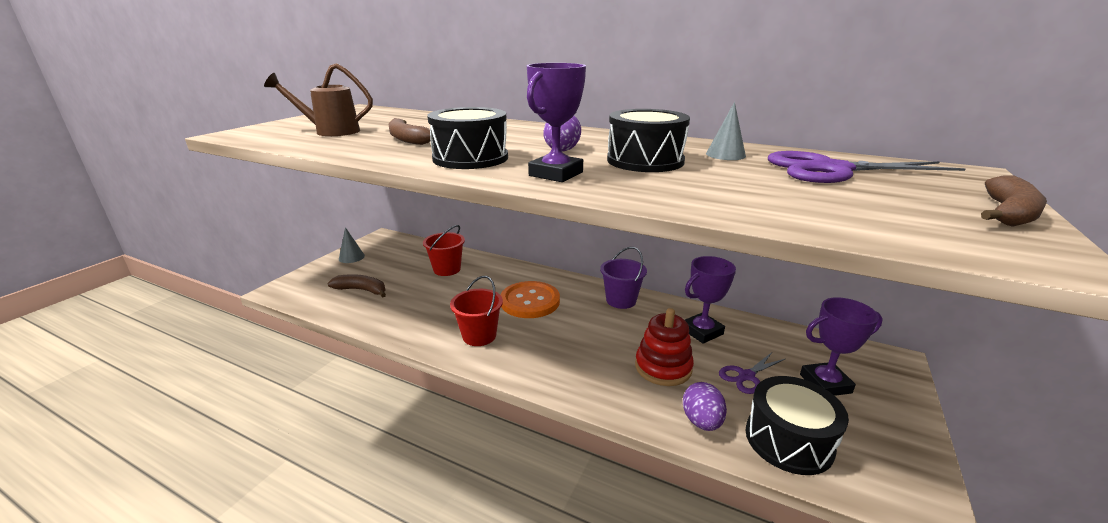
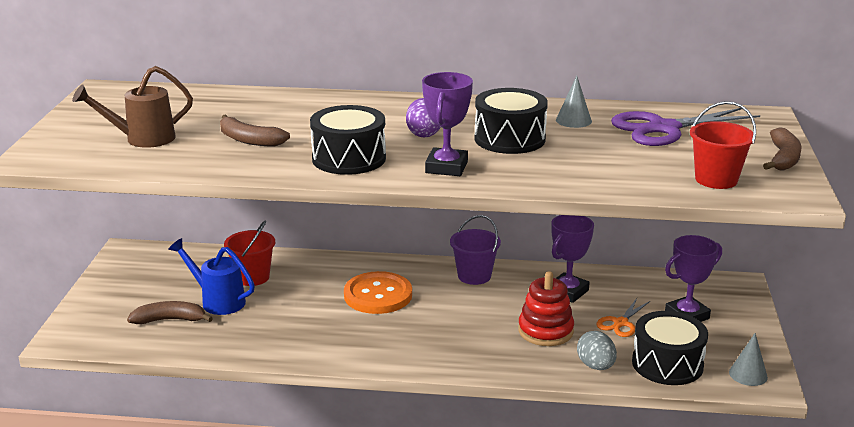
camera: 20 degrees left, 0 degrees up
grey cone [339,227,365,263] -> grey cone moved to [729,333,768,386]
red bucket [450,276,503,346] -> red bucket moved to [690,101,756,189]
purple egg [683,382,727,431] -> grey egg [577,331,617,370]
purple scissors [719,352,785,394] -> orange scissors [596,298,650,337]
none -> blue watering can [168,238,255,315]

